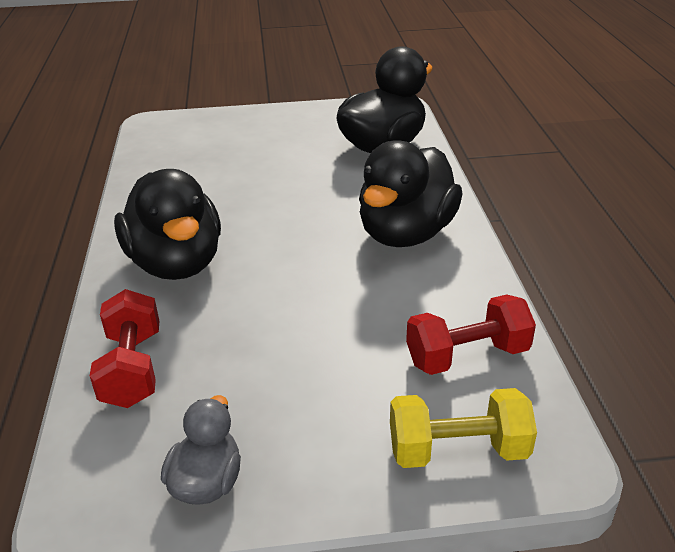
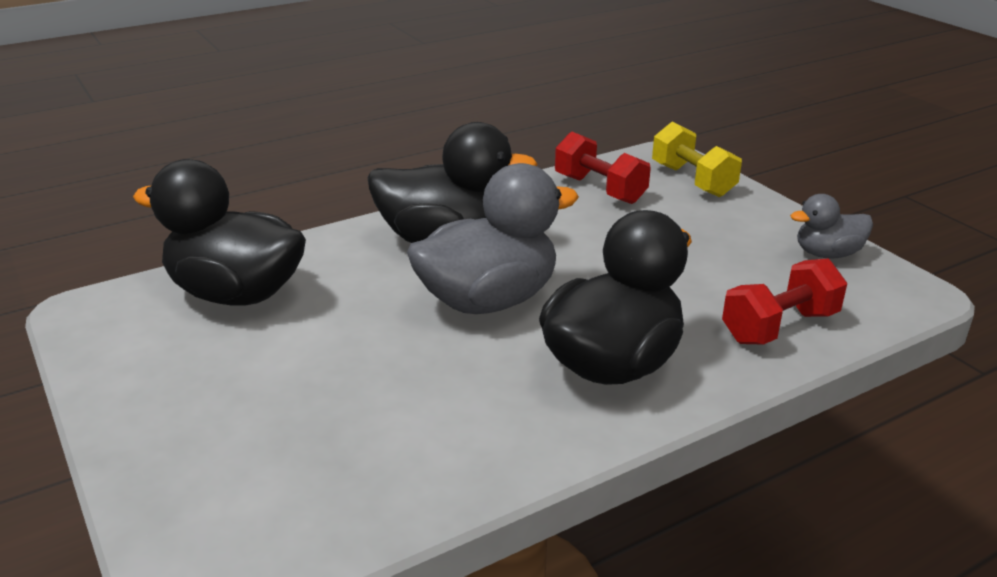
camera: 115 degrees left, 5 degrees down
none -> grey duck [407,163,579,314]

